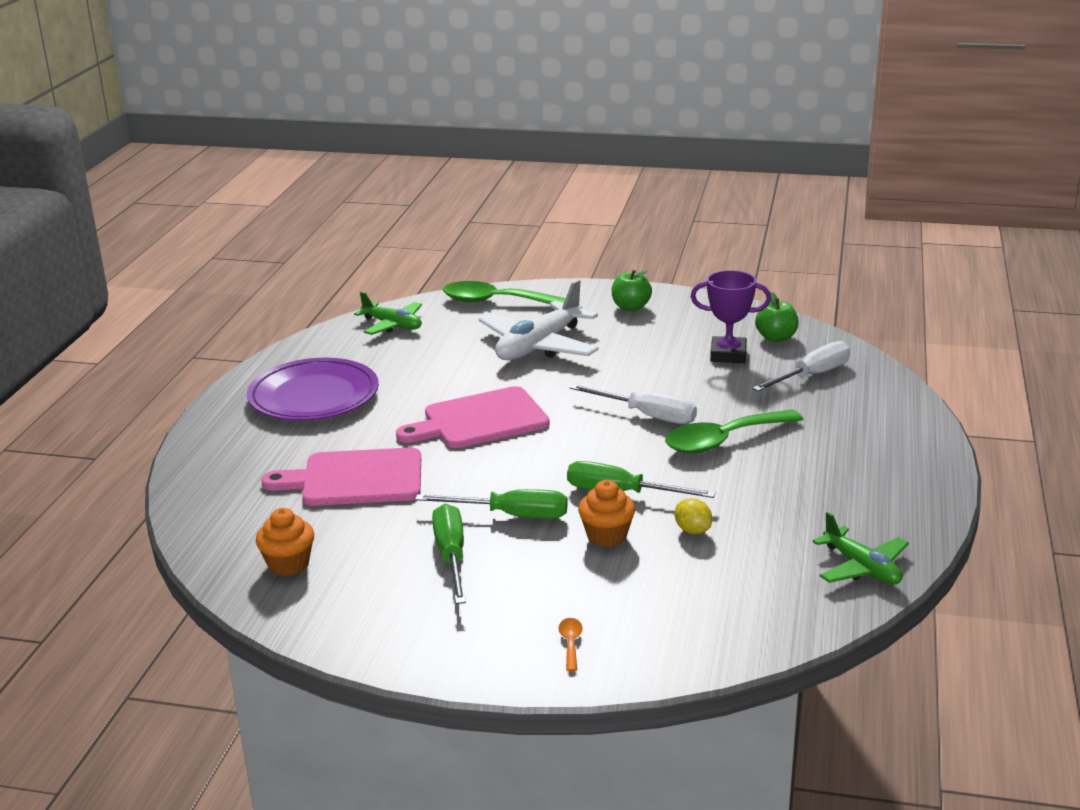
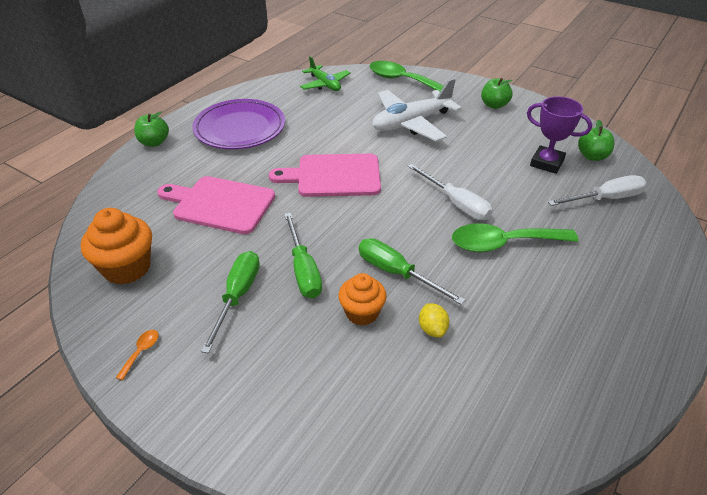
camera: 20 degrees right, 15 degrees up
orange cupcake [256,508,314,576] -> orange cupcake [81,208,152,285], size x1.51
green screwdriver [415,489,568,519] -> green screwdriver turned 45 degrees clockwise [284,213,322,299]
orange spoon [558,618,583,672] -> orange spoon moved to [116,330,158,381]
green plane [812,512,909,585] -> none
none -> green apple [134,111,169,147]

